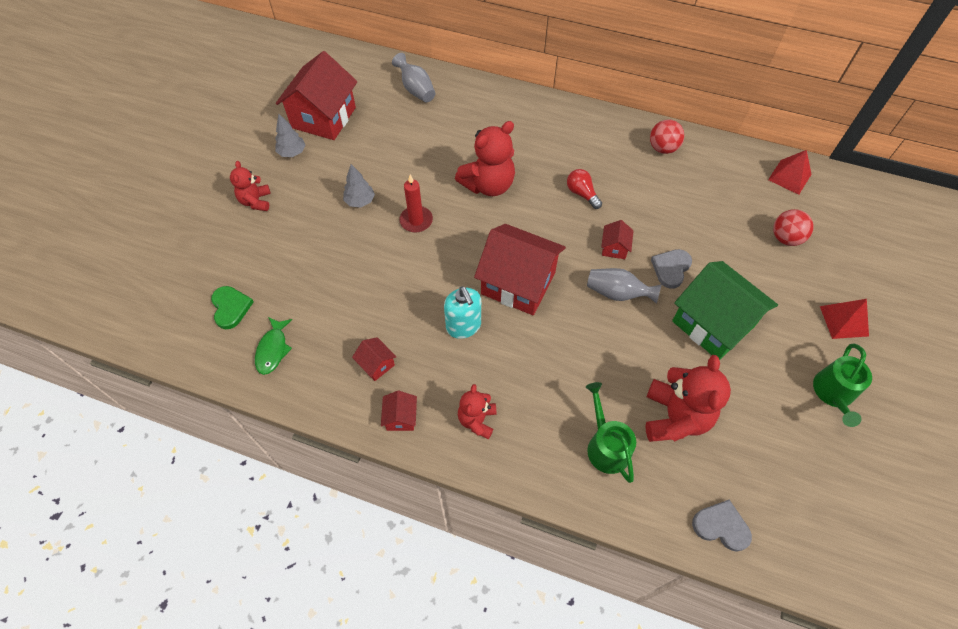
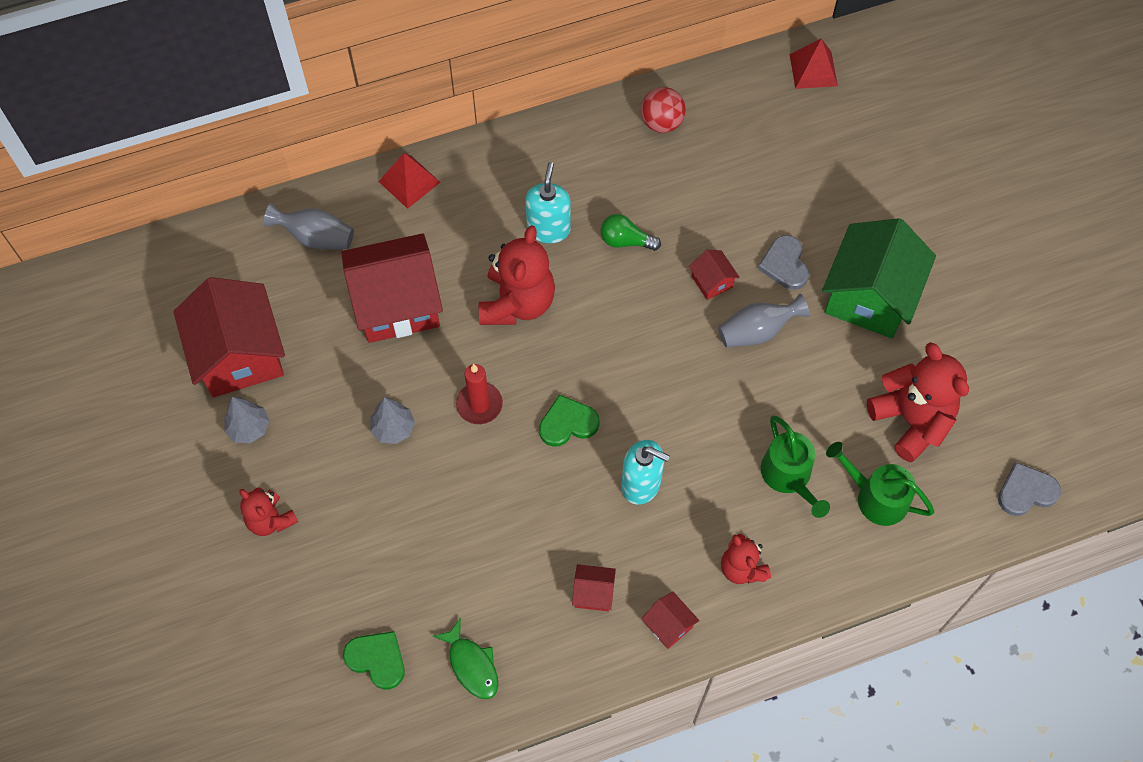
camera: 40 degrees left, 5 degrees up
red house [474,224,566,315] -> red house moved to [341,233,443,343]
red light bulb [567,169,602,209] -> green light bulb [601,214,661,251]
green house [672,261,778,360] -> green house turned 75 degrees counterclockwise [822,218,936,338]
red ball [773,209,814,246] -> none
green watering can [813,344,872,427] -> green watering can moved to [761,416,830,518]
red pyramid [820,299,869,339] -> red pyramid moved to [378,153,440,209]
none -> turquoise soap dispenser [525,162,571,243]
none -> green heart [539,395,600,447]

